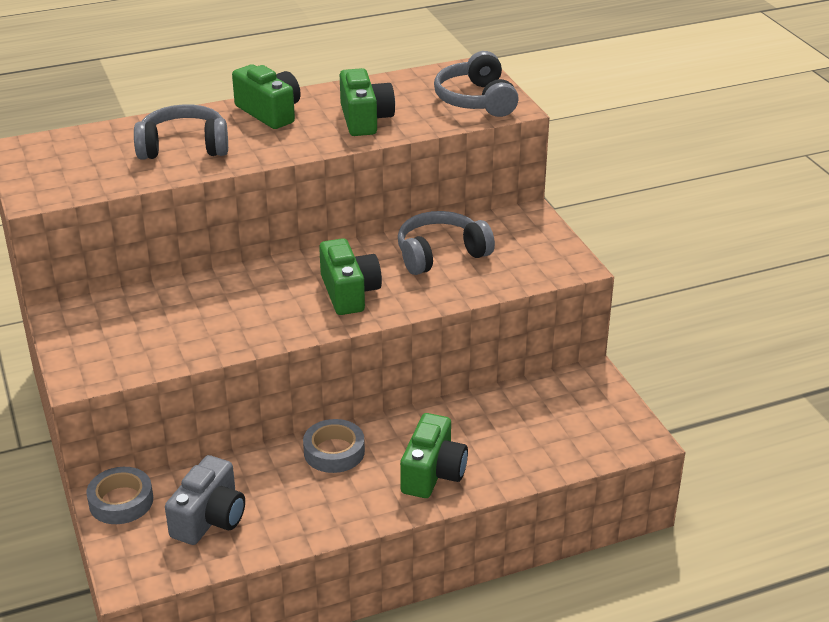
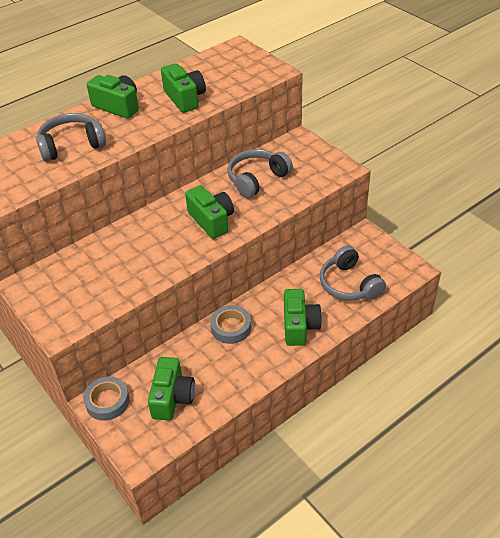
camera: 15 degrees left, 10 degrees up
grey camera [165,455,245,545] -> green camera [148,357,195,420]
grey headphones [434,51,519,117] -> grey headphones moved to [320,246,386,301]

